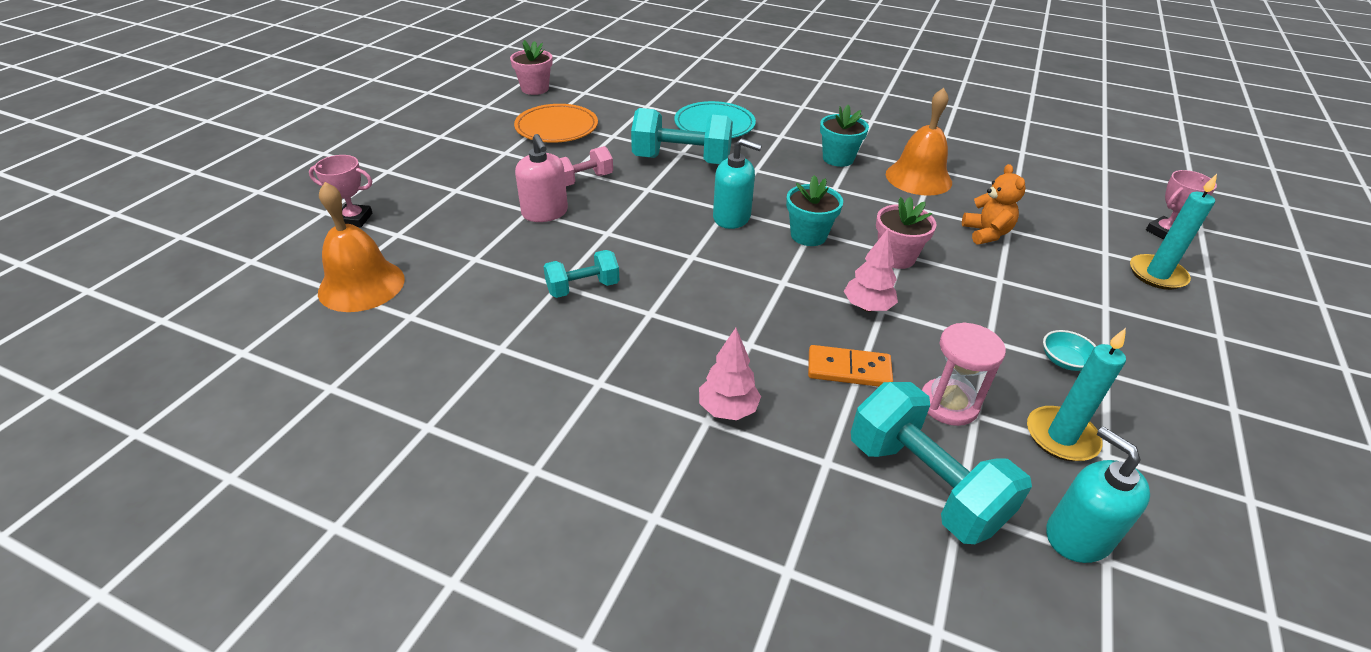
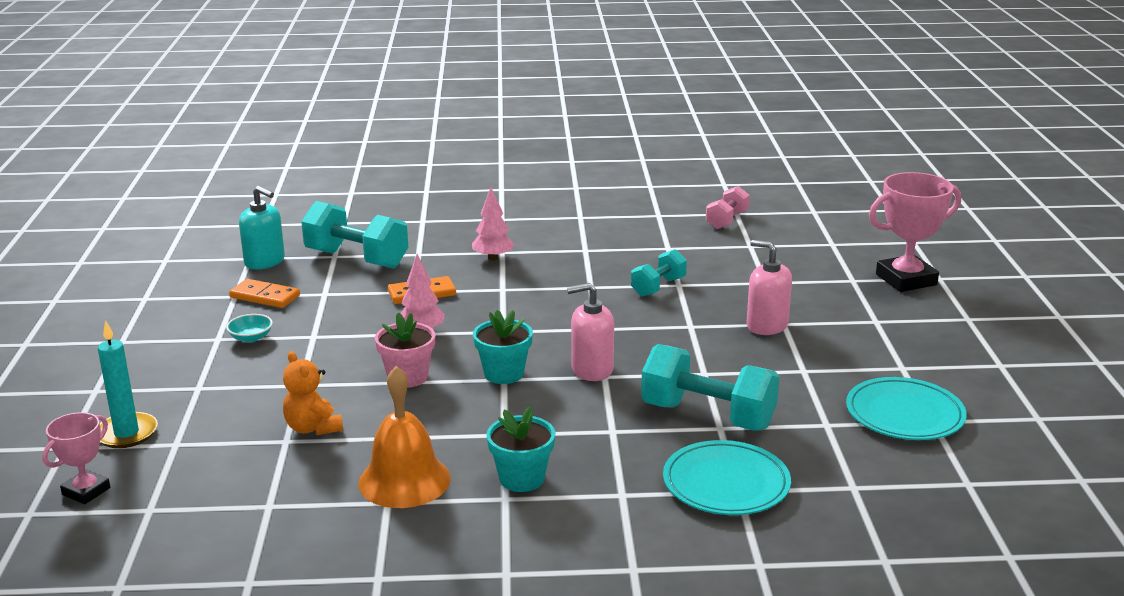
camera: 155 degrees right, 15 degrees down
pink trophy [309,155,372,227] -> pink trophy [869,172,961,292], size x1.75
orange bell [318,182,405,312] -> none
pink flower pot [510,40,553,95] -> none
orange plate [514,104,598,143] -> turquoise plate [846,377,967,440]
pink dumbbell [560,146,613,186] -> pink dumbbell moved to [706,186,750,229]
turquoise dumbbell [631,108,733,164] -> turquoise dumbbell turned 45 degrees clockwise [641,344,779,430]
turquoise soap dispenser [713,138,762,229] -> pink soap dispenser [567,283,614,381]
pink hourglass [922,322,1006,426] -> none
turquoise candle [1027,328,1126,461] -> orange domino [229,279,300,308]

